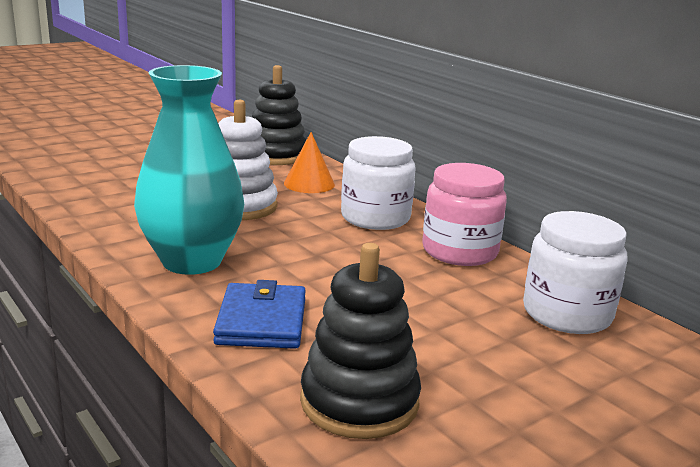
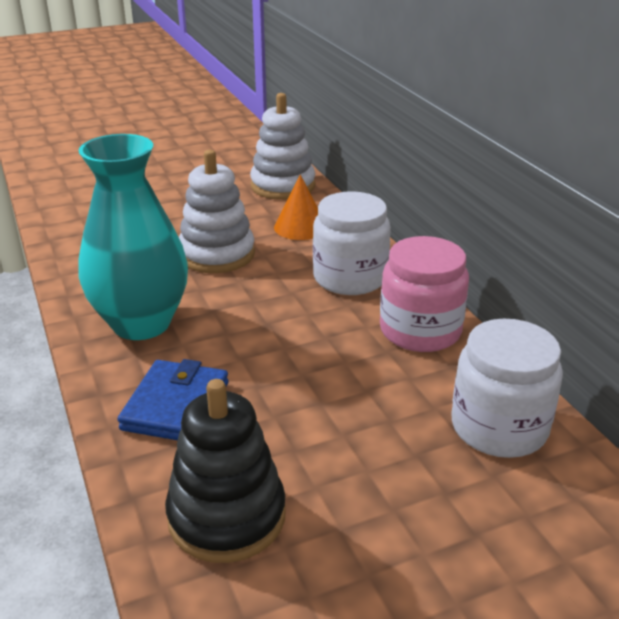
camera: 15 degrees right, 10 degrees up
black stacking toy [252,65,306,165] -> white stacking toy [250,93,315,200]

